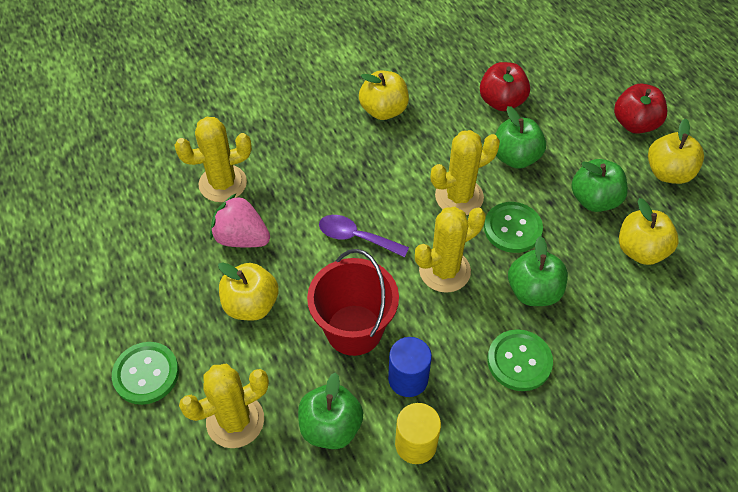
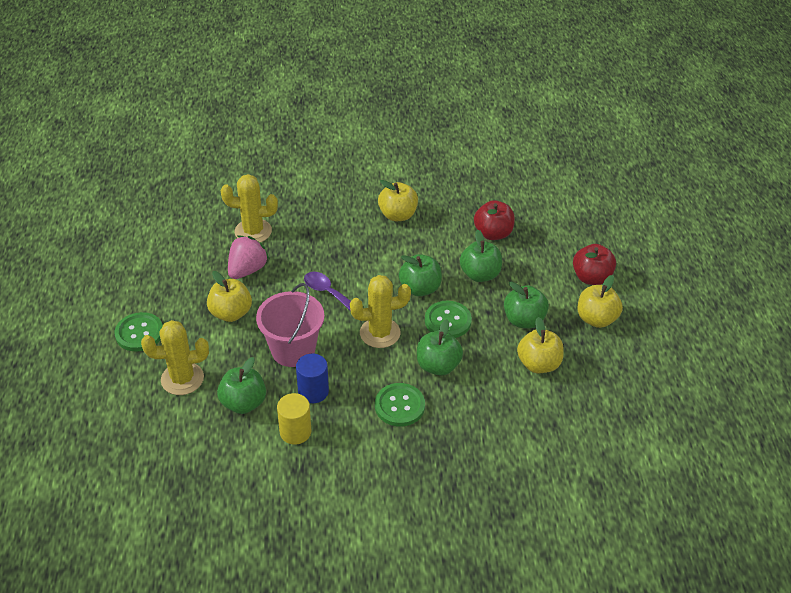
camera: 20 degrees right, 10 degrees down
pink strawberry [210,194,270,248] -> pink strawberry turned 75 degrees clockwise [228,236,270,279]
red bucket [307,249,399,356] -> pink bucket [256,283,324,367]
yellow cactus [431,130,500,215] -> green apple [399,254,442,296]

